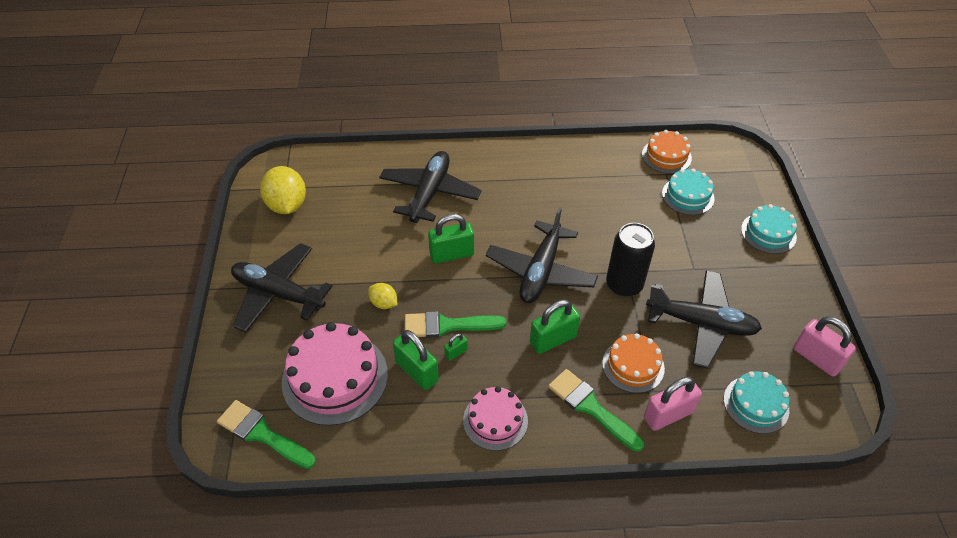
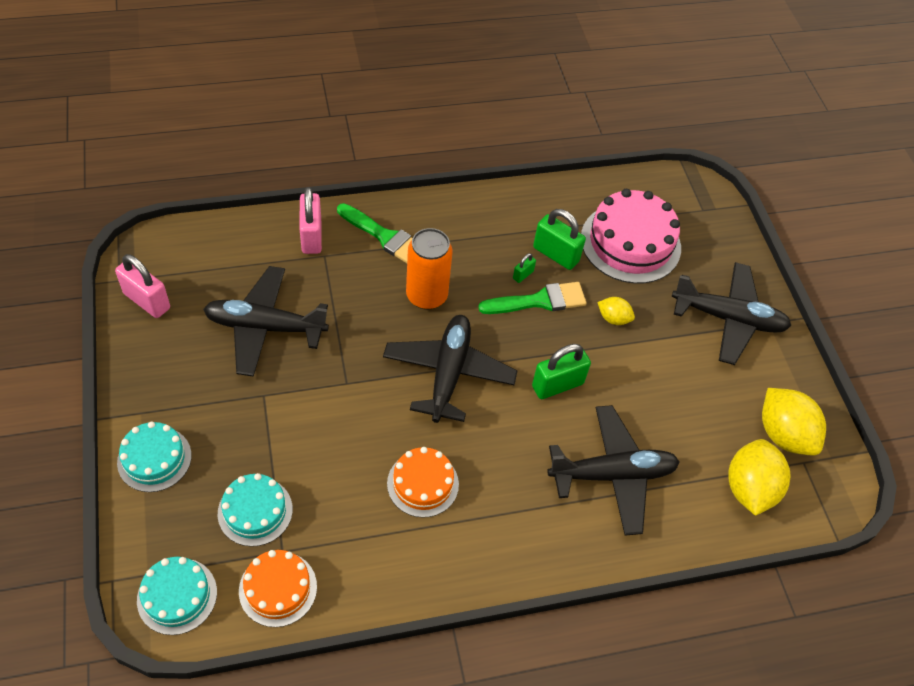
camera: 165 degrees right, 5 degrees up
green brush [217,400,316,469] -> none
black plane [379,151,481,223] -> black plane turned 105 degrees counterclockwise [547,405,679,536]
pink cake [463,386,528,451] -> none
green padlock [530,300,580,354] -> orange can [406,228,453,310]
orange cake [602,333,665,393] -> orange cake moved to [387,447,459,518]
black can [606,223,655,297] -> none
pink padlock [644,377,702,431] -> pink padlock turned 60 degrees counterclockwise [300,187,322,254]
turquoise cake [724,371,790,434] -> turquoise cake moved to [137,557,217,635]
none -> yellow lemon [728,439,790,516]

